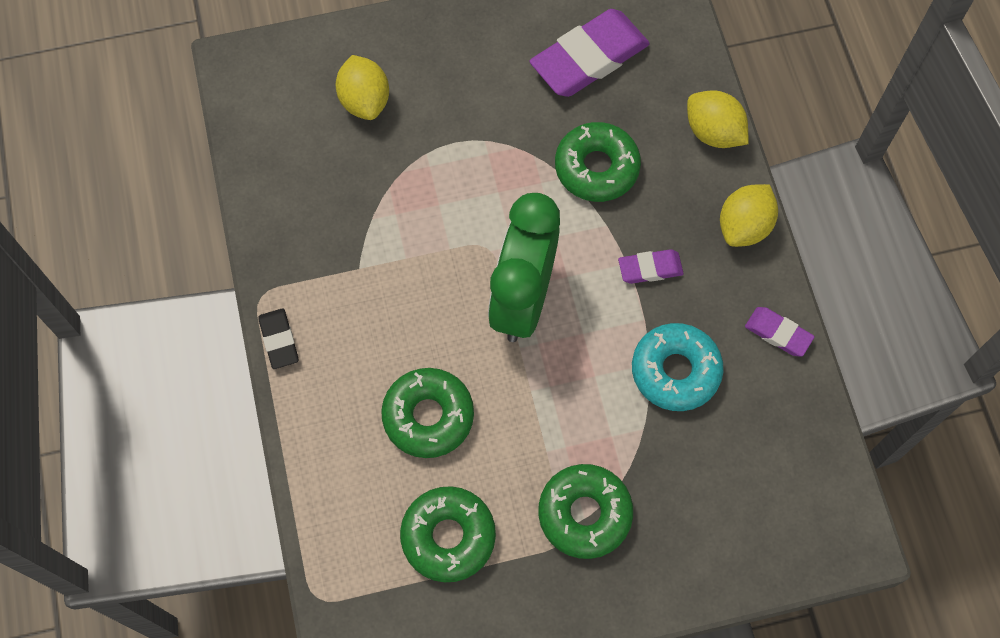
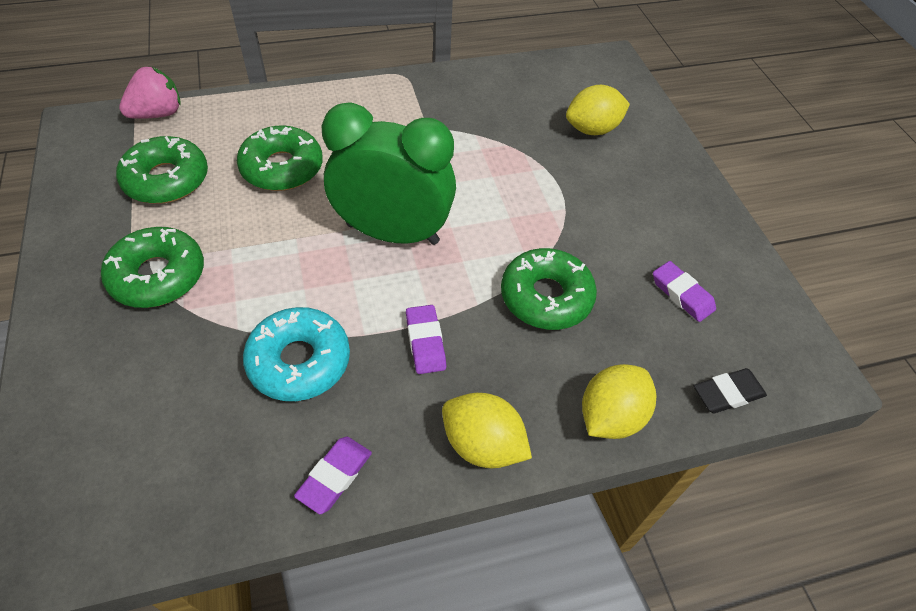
camera: 85 degrees right, 15 degrees down
black eraser [258,308,299,369] -> black eraser moved to [694,368,767,413]
purple eraser [530,9,650,97] -> purple eraser [653,261,716,322], size x0.50
none -> pink strawberry [119,66,181,119]

